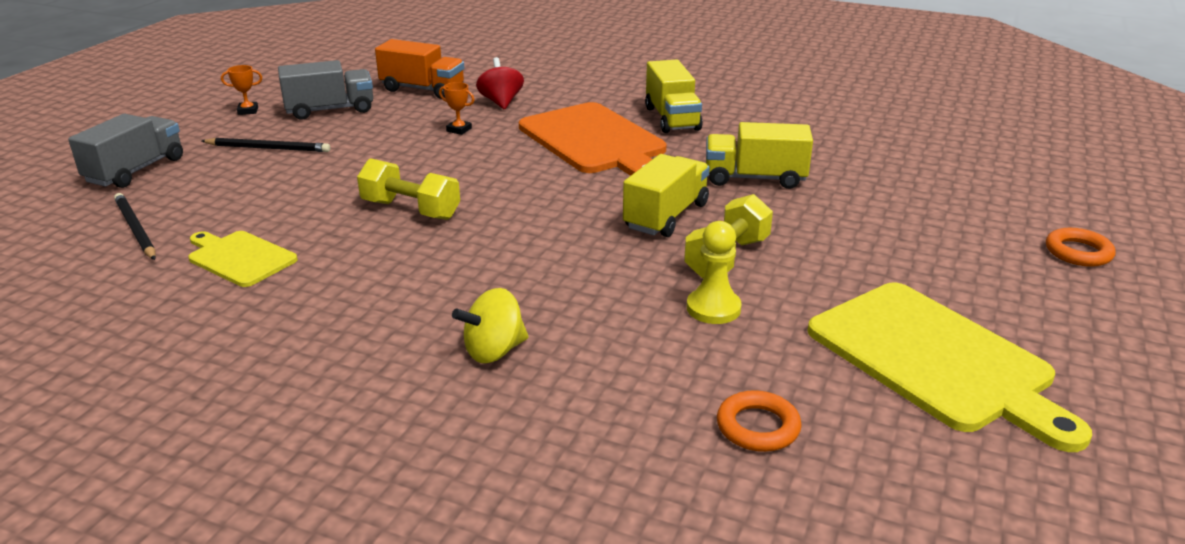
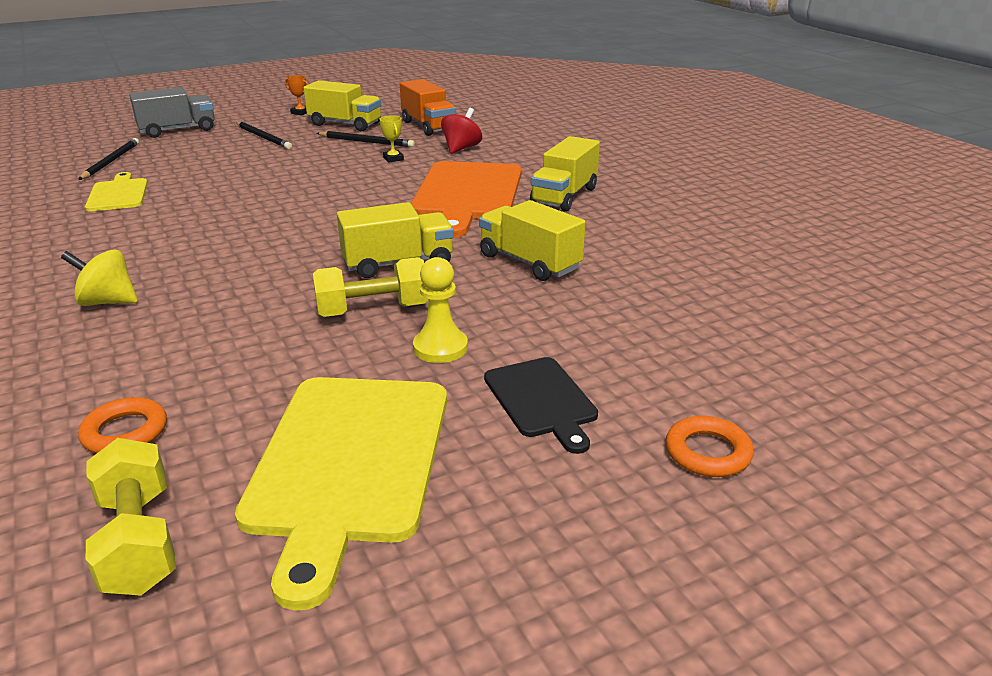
camera: 40 degrees right, 0 degrees up
grey truck [278,60,373,120] -> yellow truck [304,80,381,131]
yellow dumbbell [357,158,460,220] -> yellow dumbbell moved to [86,438,176,595]
orange trophy [439,82,475,135] -> yellow trophy [379,116,404,163]
yellow pawn [687,221,742,324] -> yellow pawn moved to [413,257,468,363]
none -> black pencil [317,131,415,147]
none -> black cutting board [484,357,598,454]

